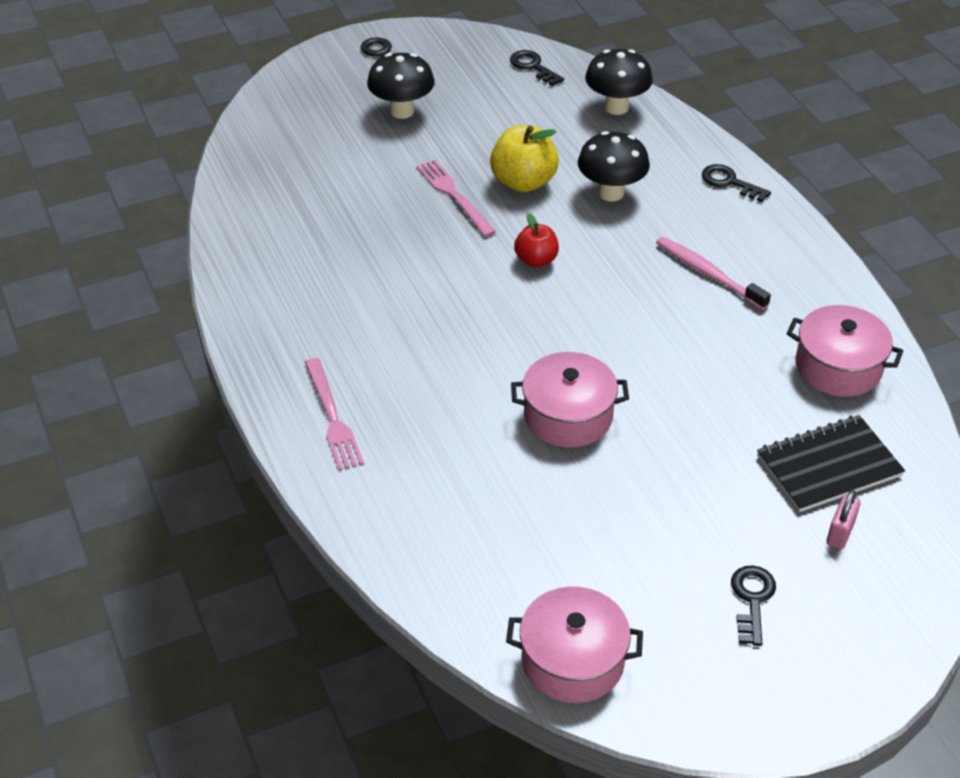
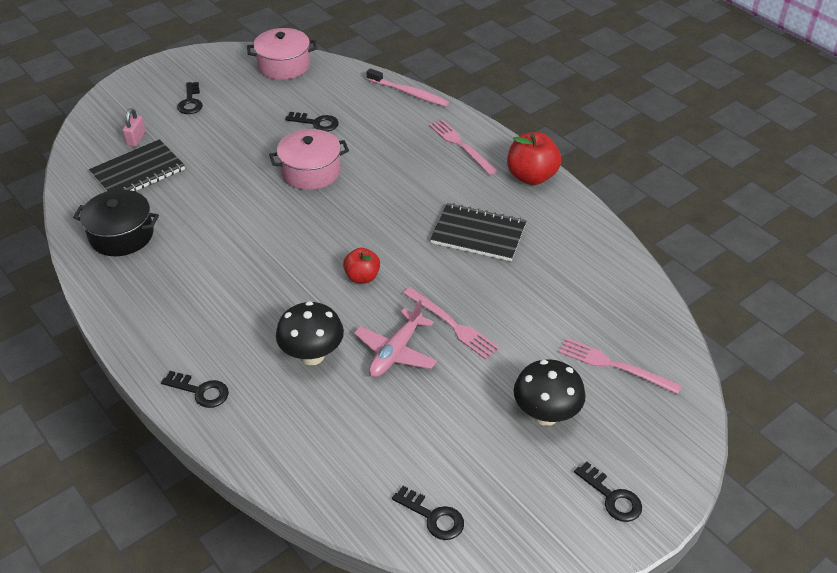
camera: 165 degrees right, 0 degrees up
yellow apple [490,125,559,192] -> pink plane [354,300,437,377]
black mushroom [585,49,653,115] -> none
pink toothbrush [656,236,771,310] -> pink toothbrush moved to [367,68,449,107]
pink pot [787,305,903,397] -> black pot [73,190,159,256]
none -> black key [285,112,339,132]
none -> black notebook [430,203,526,261]
none -> red apple [507,132,561,185]
none -> pink fork [559,338,682,394]

